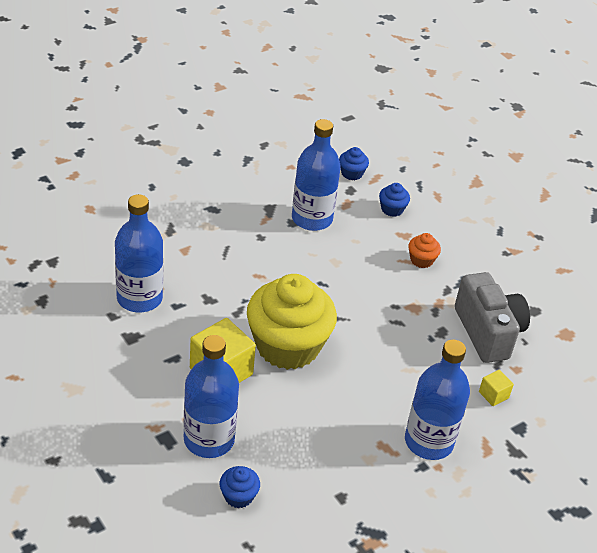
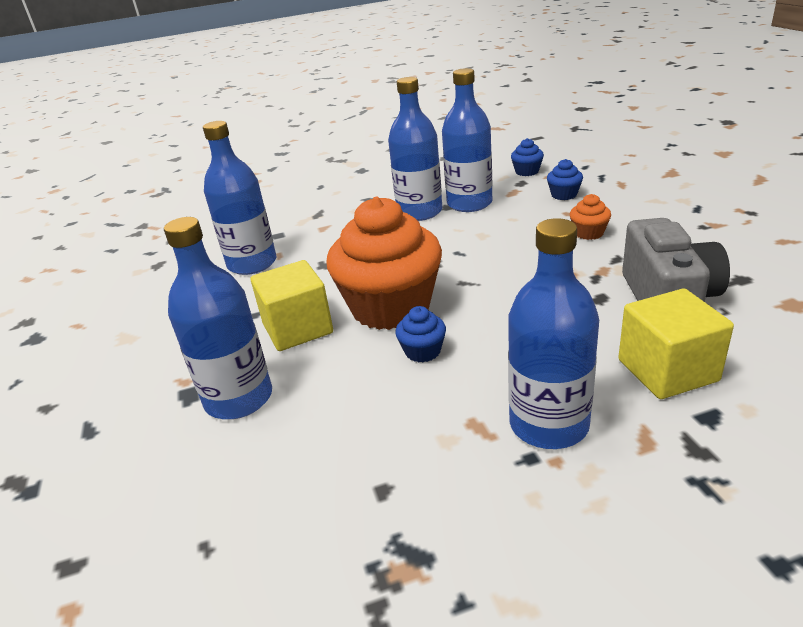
camera: 25 degrees right, 10 degrees down
blue cupcake [220,466,260,508] -> blue cupcake moved to [395,306,446,363]
yellow cupcake [247,274,337,370] -> orange cupcake [326,197,442,330]
yellow cube [479,370,514,406] -> yellow cube [618,288,734,399], size x2.05
none -> blue bottle [388,77,442,221]

